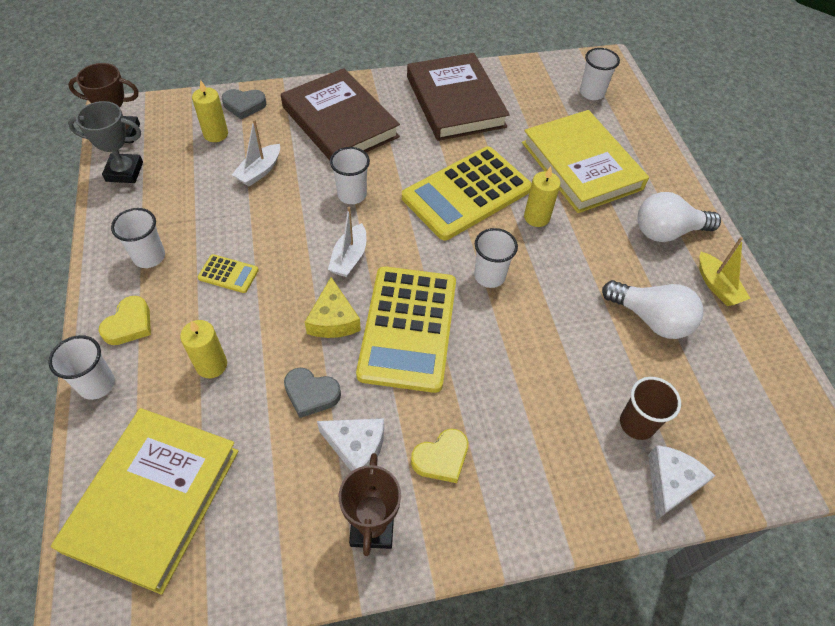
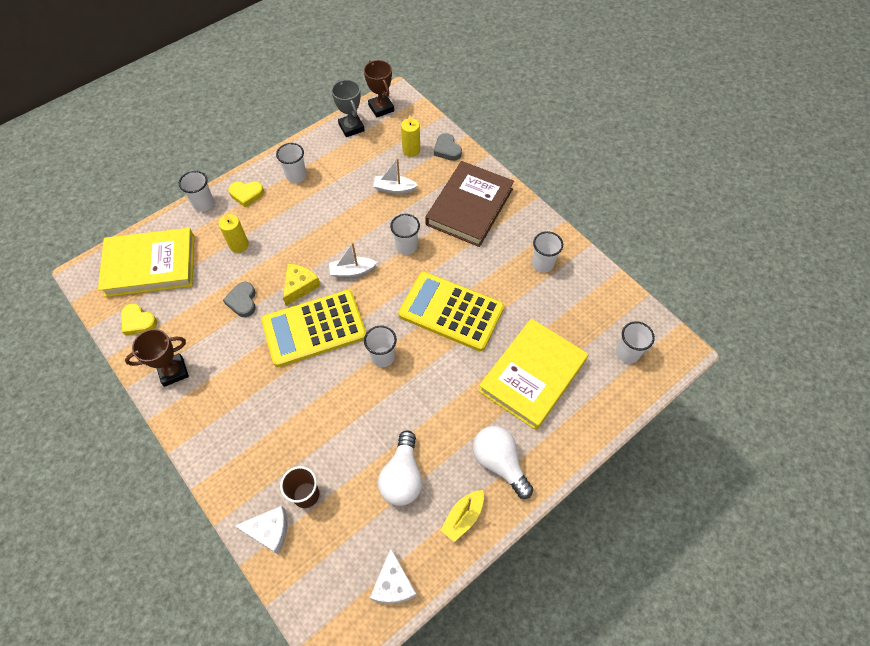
camera: 65 degrees right, 5 degrees up
yellow calculator [198,254,259,293] -> none
yellow cheese [305,277,361,338] -> yellow cheese turned 150 degrees clockwise [283,264,321,306]
white cheese [317,418,384,472] -> white cheese moved to [370,548,417,604]
brown book [407,53,510,141] -> white cup [532,231,563,273]
yellow heart [411,429,468,483] -> yellow heart moved to [121,303,157,336]
yellow candle [524,167,561,227] -> none

